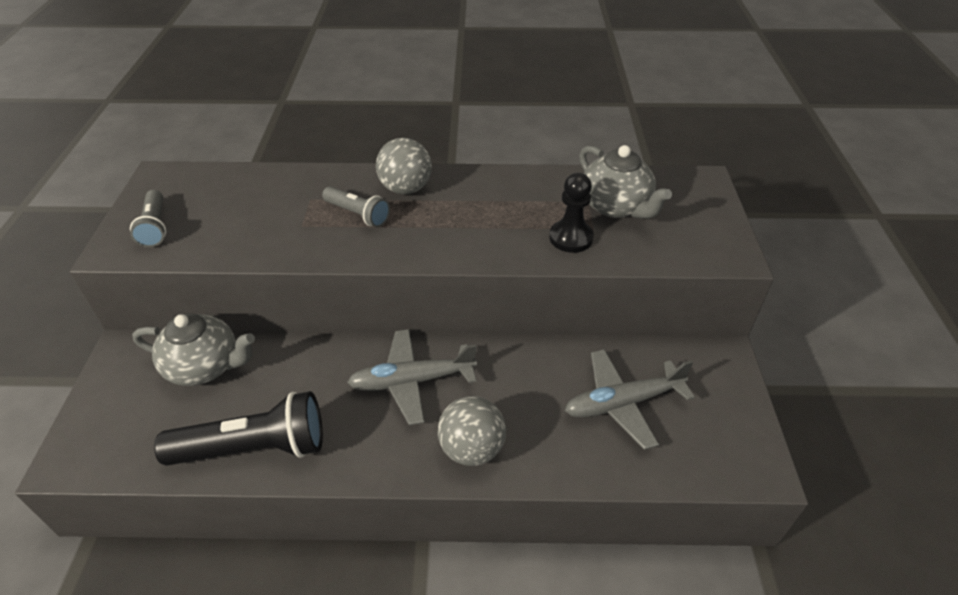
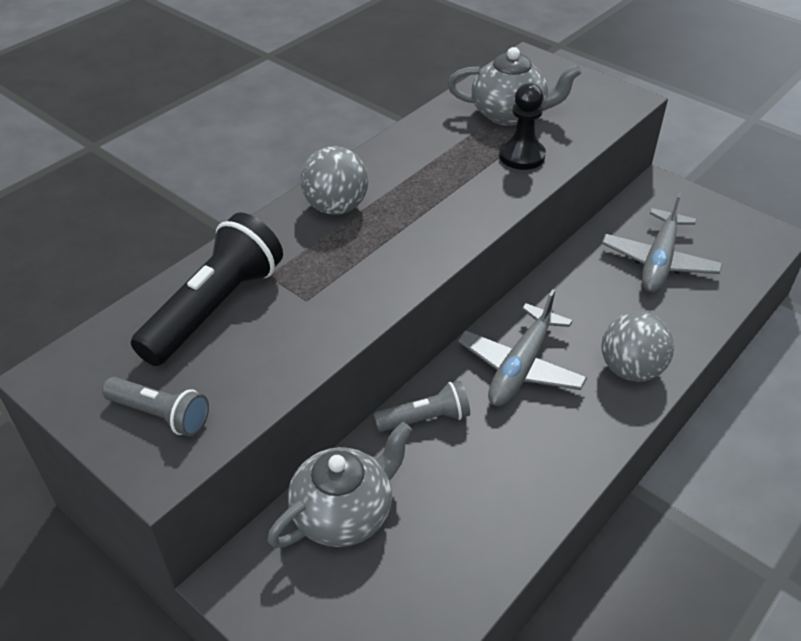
camera: 50 degrees left, 0 degrees up
black flashlight [154,391,323,466] -> black flashlight moved to [131,213,283,366]
grey flashlight [322,186,390,227] -> grey flashlight moved to [374,381,470,432]

